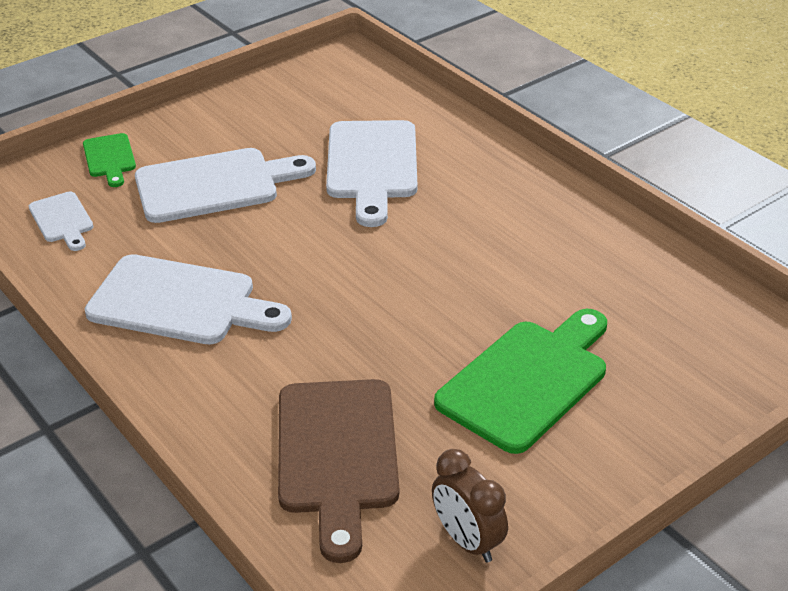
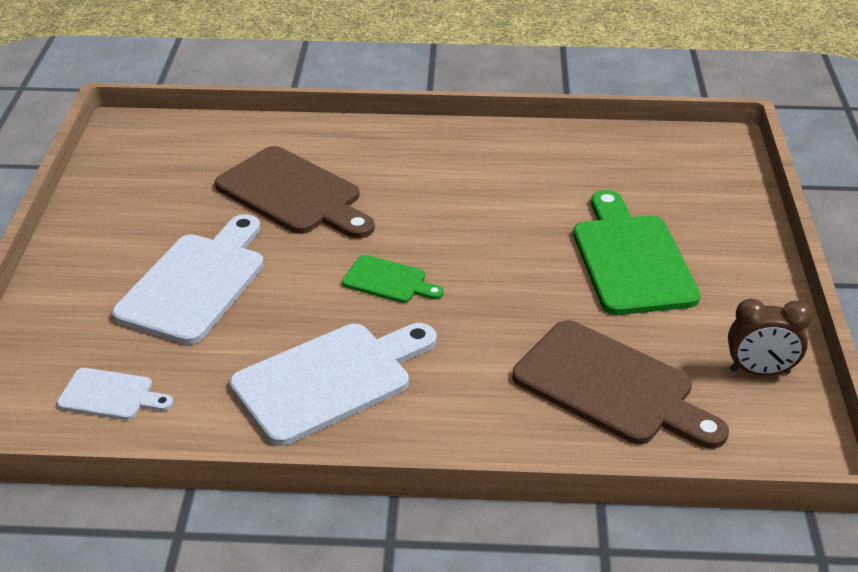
camera: 50 degrees left, 0 degrees up
green cutting board [83,133,136,187] -> green cutting board moved to [342,255,444,303]
white cutting board [326,120,417,227] -> brown cutting board [215,146,375,239]

